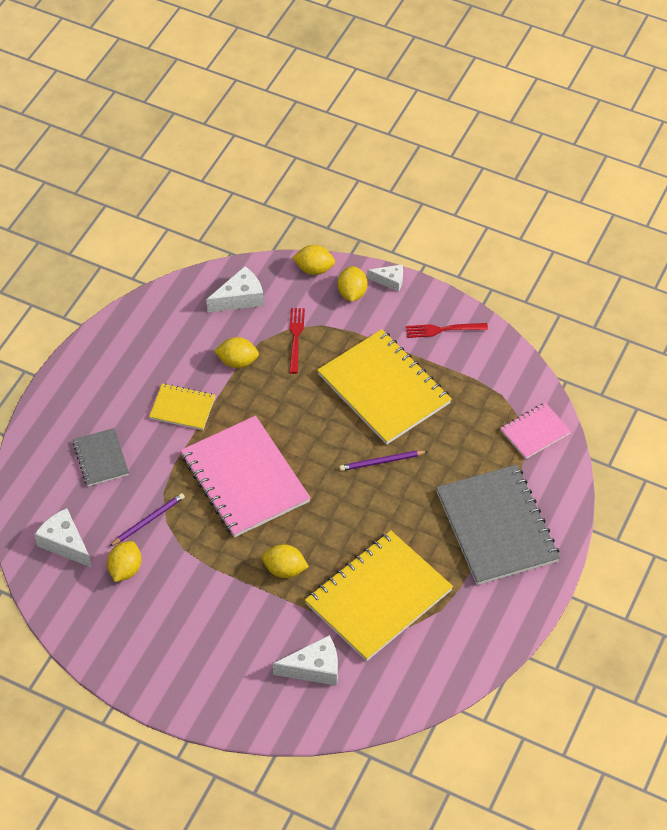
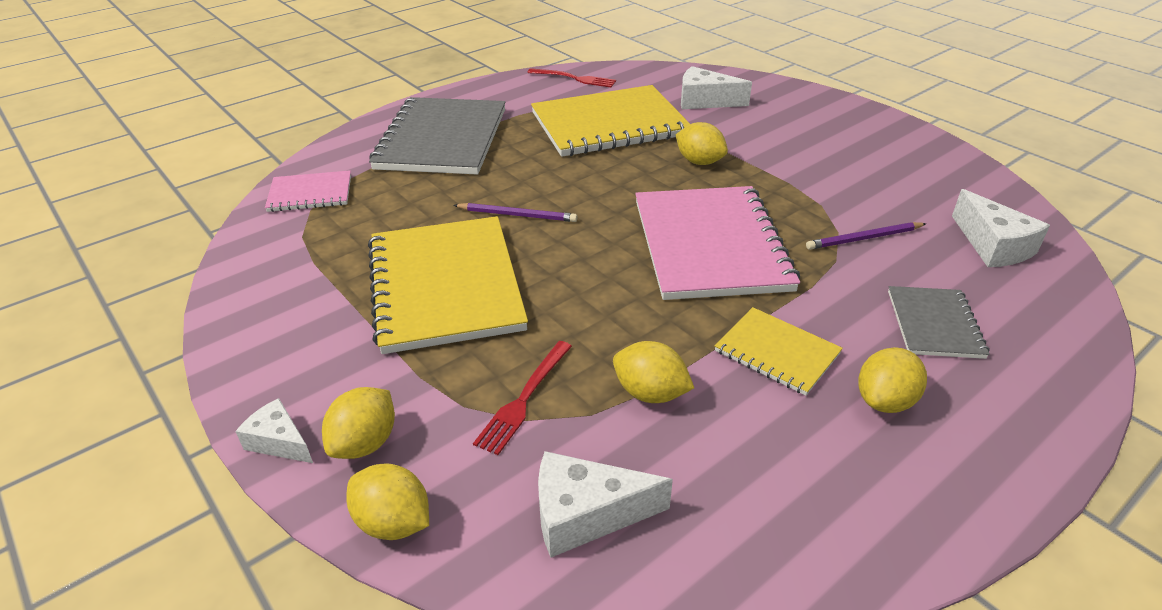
camera: 155 degrees left, 15 degrees down
yellow lemon [107,541,141,582] -> yellow lemon moved to [858,347,927,413]
red fork [406,323,488,338] -> red fork moved to [527,68,616,87]

